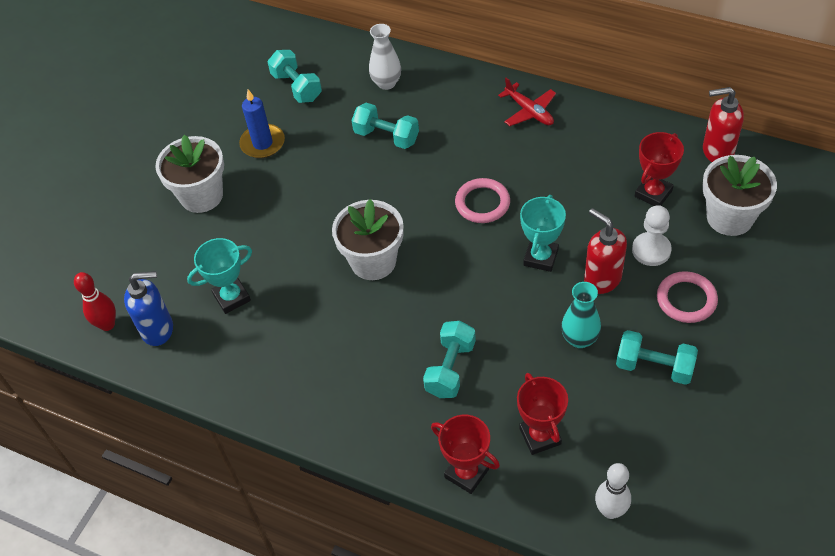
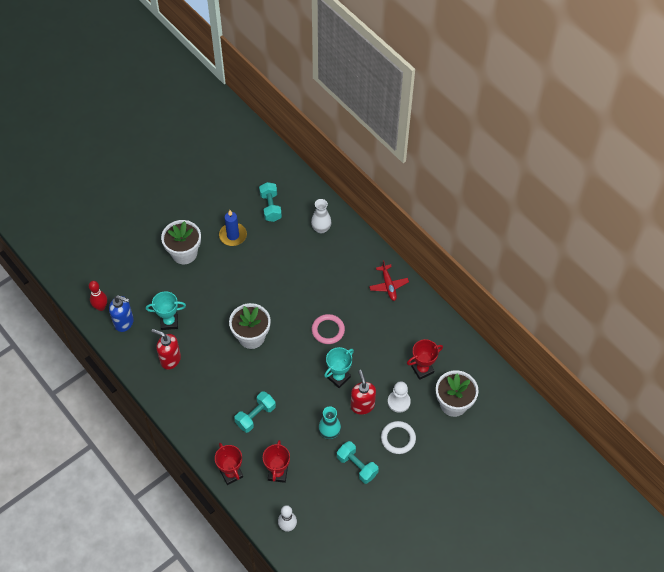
camera: 20 degrees right, 5 degrees up
turquoise dumbbell [352,103,419,149] -> none
pink ring [657,271,718,323] -> white ring [381,421,416,454]
red soap dispenser [703,87,744,162] -> red soap dispenser moved to [151,329,181,369]

